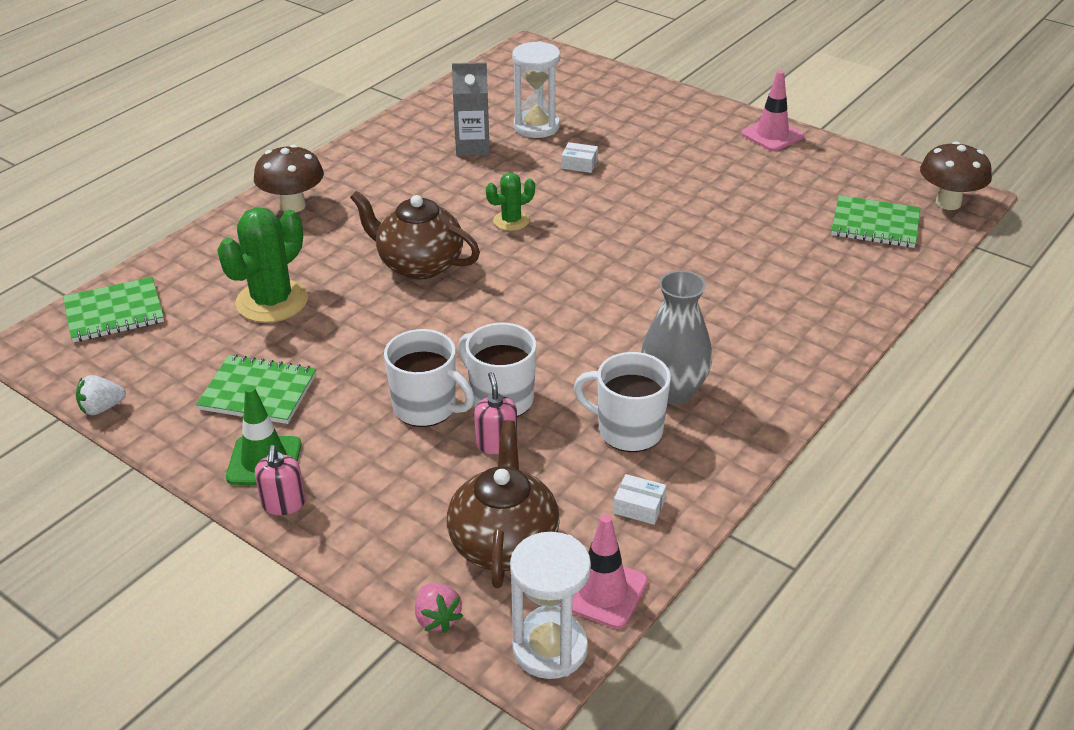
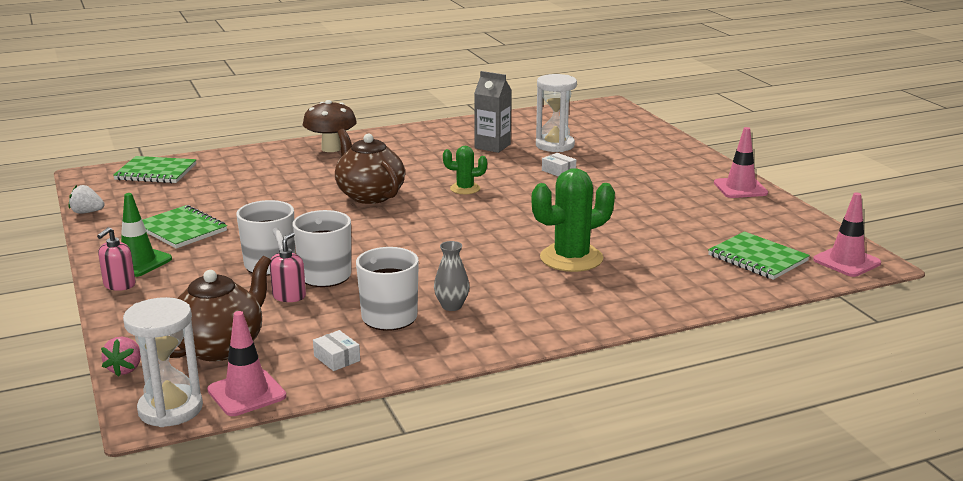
camera: 30 degrees right, 15 degrees down
green cactus [217,207,308,323] -> green cactus moved to [532,168,615,272]
grey vase [641,270,712,405] -> grey vase [434,241,469,311], size x0.57
brown mushroom [920,141,992,210] -> pink traffic cone [813,193,881,277]

